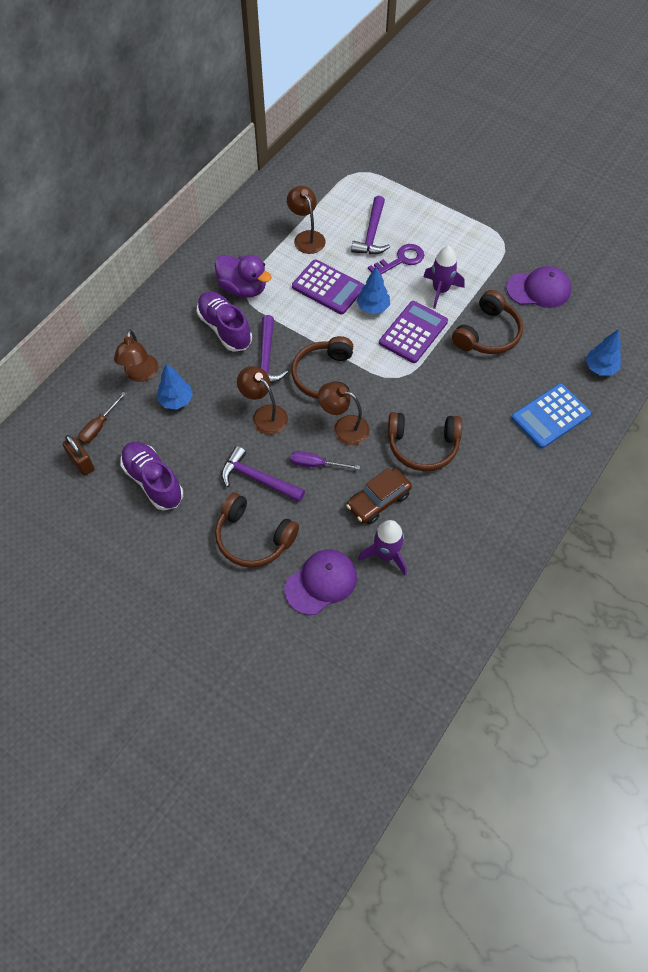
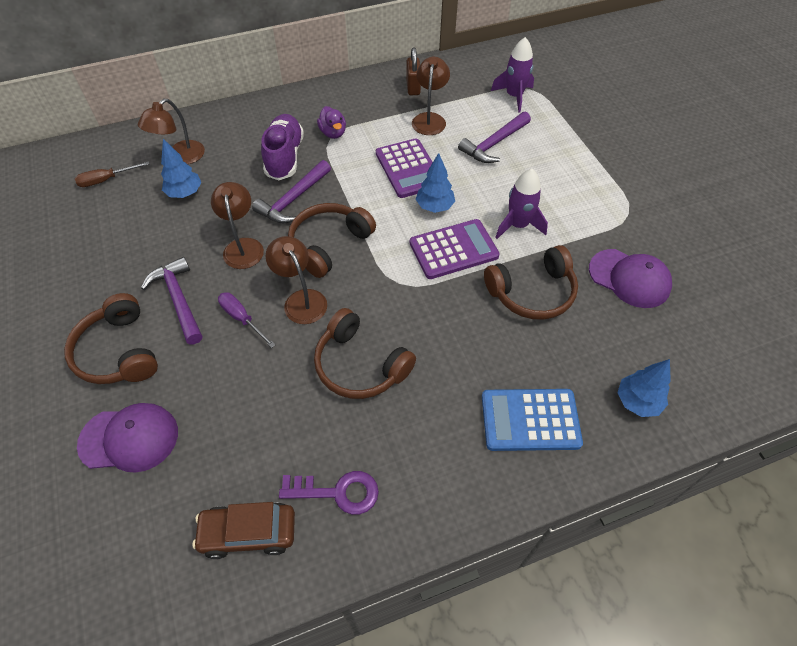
camera: 35 degrees right, 5 degrees down
brown padlock [63,435,94,476] -> brown padlock moved to [406,48,421,95]
purple shoe [120,442,183,511] -> none
purple duck [215,255,272,298] -> purple duck [317,106,346,139], size x0.61
brown car [346,468,412,524] -> brown car moved to [192,502,295,559]
purple rocket [358,520,407,575] -> purple rocket moved to [491,37,534,113]
purple key [368,244,424,274] -> purple key moved to [279,471,379,515]

